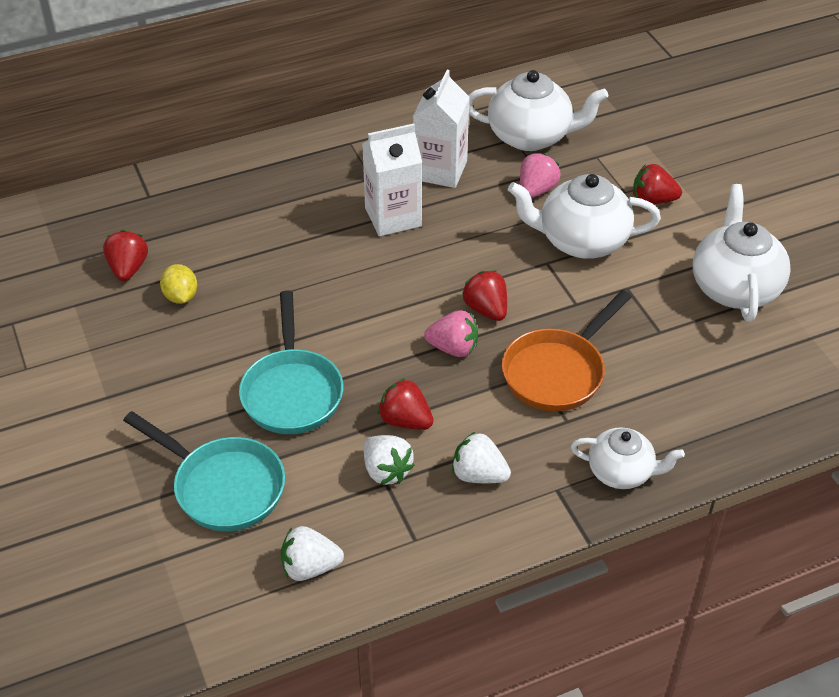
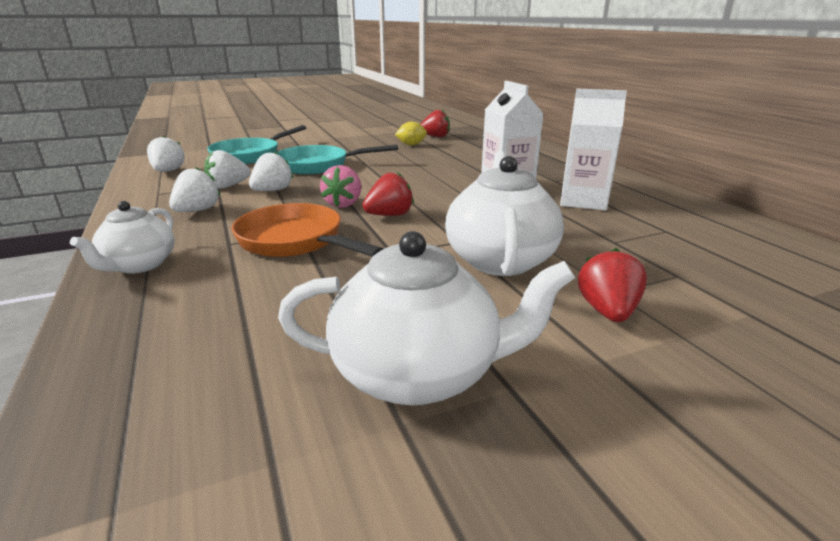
camera: 90 degrees right, 20 degrees down
red strawberry [378,378,434,430] -> white strawberry [249,152,293,191]
white teapot [468,70,608,151] -> none
pink strawberry [520,153,561,198] -> none

